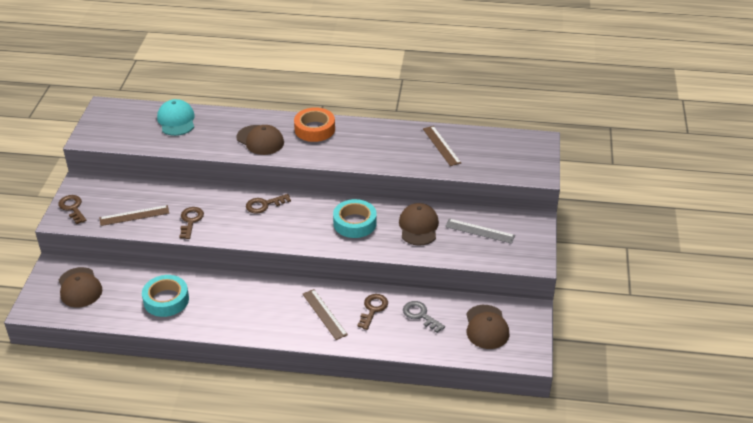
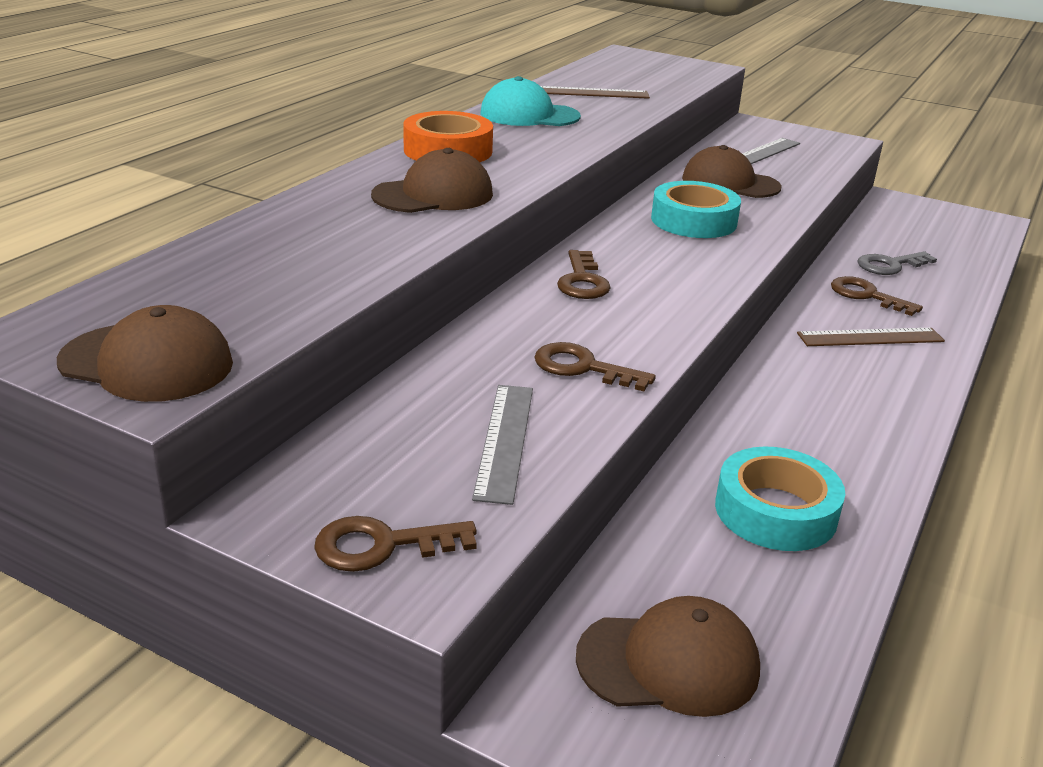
camera: 70 degrees left, 10 degrees down
brown ruler [99,205,169,226] -> grey ruler [472,385,533,505]
turquoise cap [157,99,195,136] -> turquoise cap moved to [480,76,581,126]
brown cap [466,305,509,349] -> brown cap moved to [57,305,233,402]

